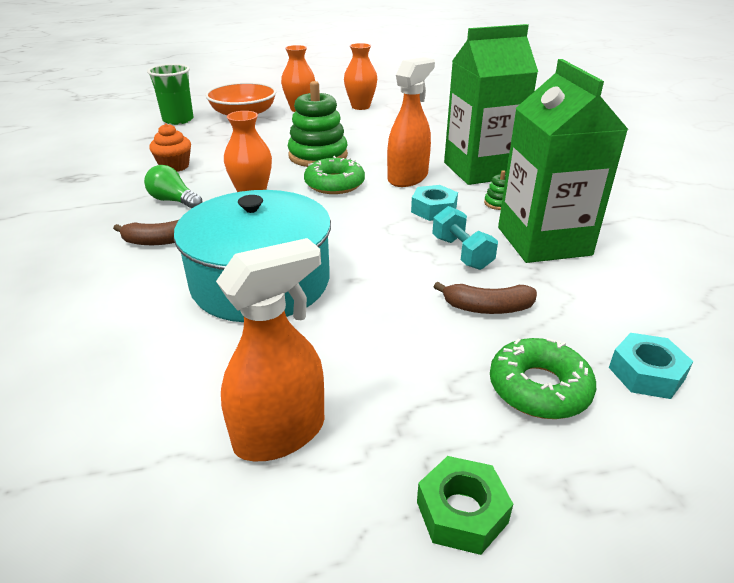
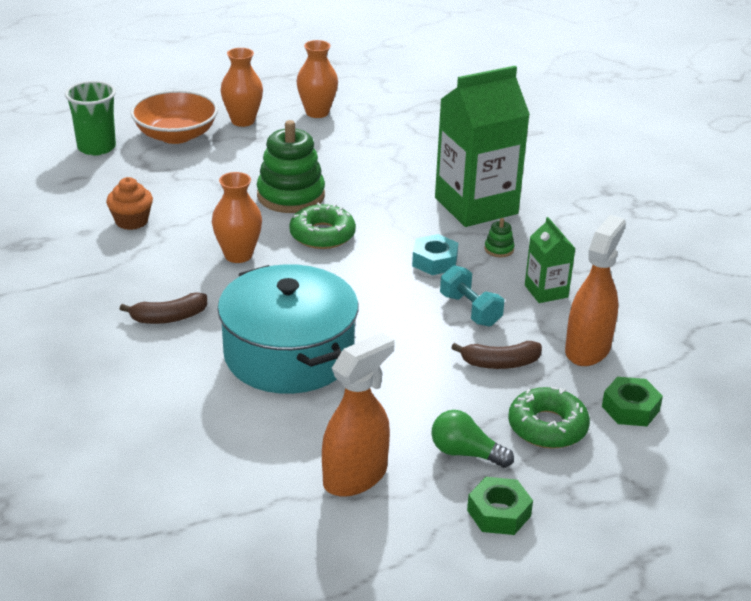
camera: 10 degrees left, 0 degrees up
green light bulb [144,165,202,209] -> green light bulb moved to [431,410,514,468]
orange spray bottle [387,57,435,187] -> orange spray bottle moved to [565,215,626,366]
green carton [498,59,629,263] -> green carton [525,217,576,303], size x0.48
turquoise nut [609,333,693,399] -> green nut [602,377,663,426]

